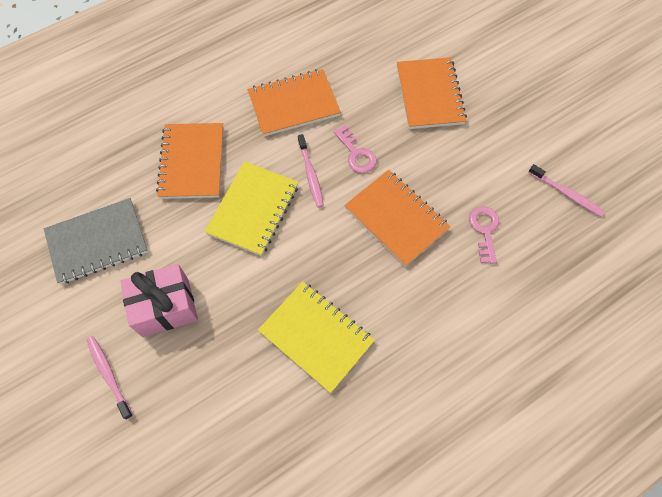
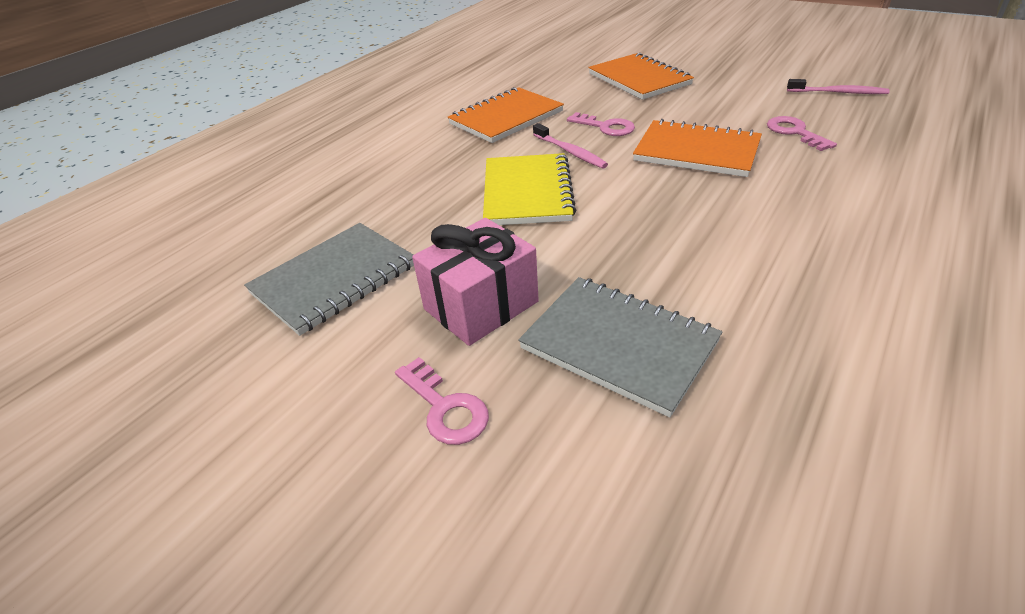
camera: 20 degrees left, 25 degrees down
pink toothbrush [87,336,133,420] -> pink key [395,357,489,445]
orange notebook [156,123,223,199] -> none
yellow notebook [258,281,375,393] -> none
none -> grey notebook [518,277,723,417]

